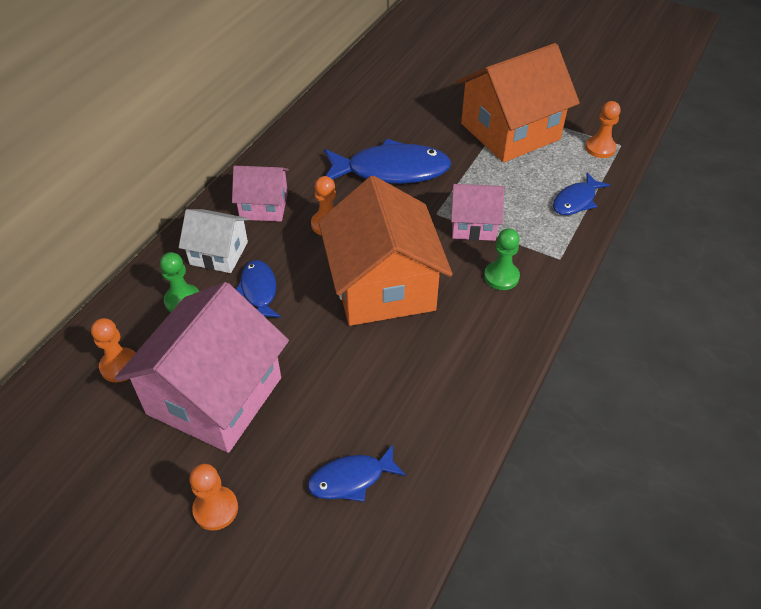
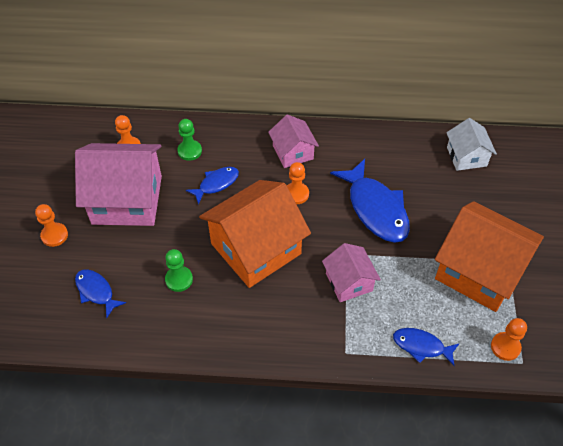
camera: 65 degrees right, 5 degrees up
white house [179,209,249,273] -> white house moved to [446,118,497,171]
green pawn [484,228,520,290] -> green pawn moved to [165,249,193,292]

